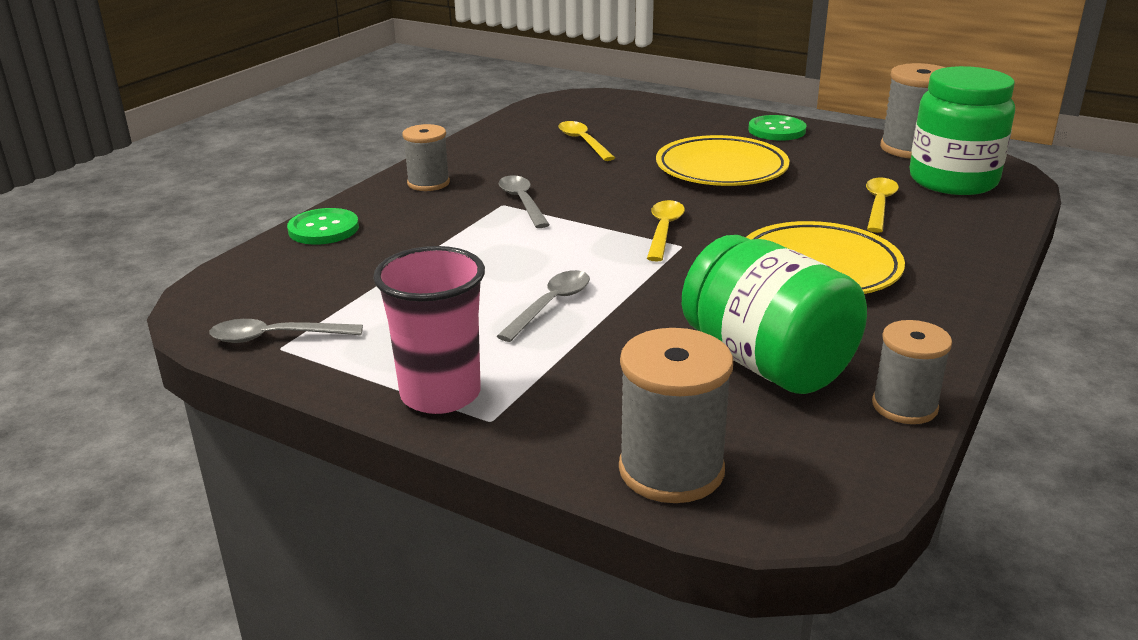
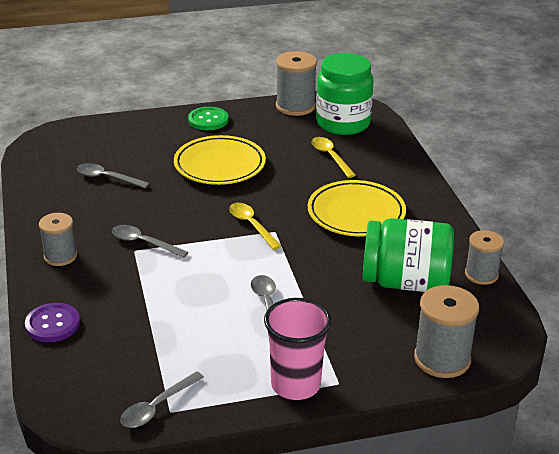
camera: 45 degrees left, 5 degrees up
green button [287,208,359,245] -> purple button [25,303,80,342]
yellow spoon [559,121,615,161] -> grey spoon [77,163,149,188]

